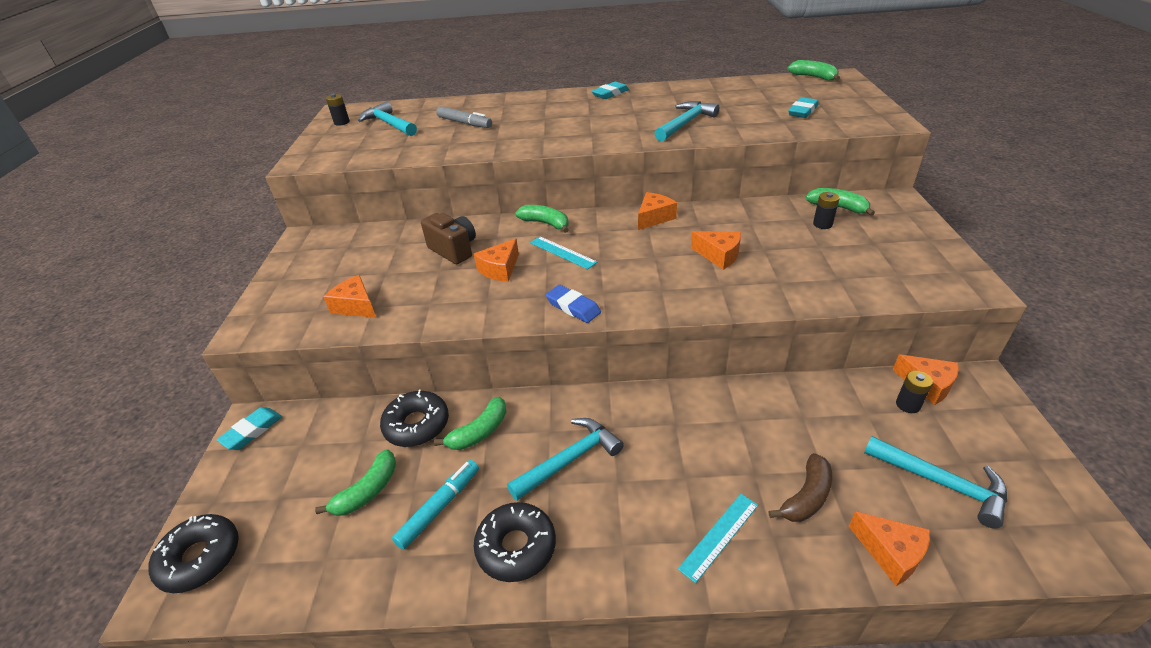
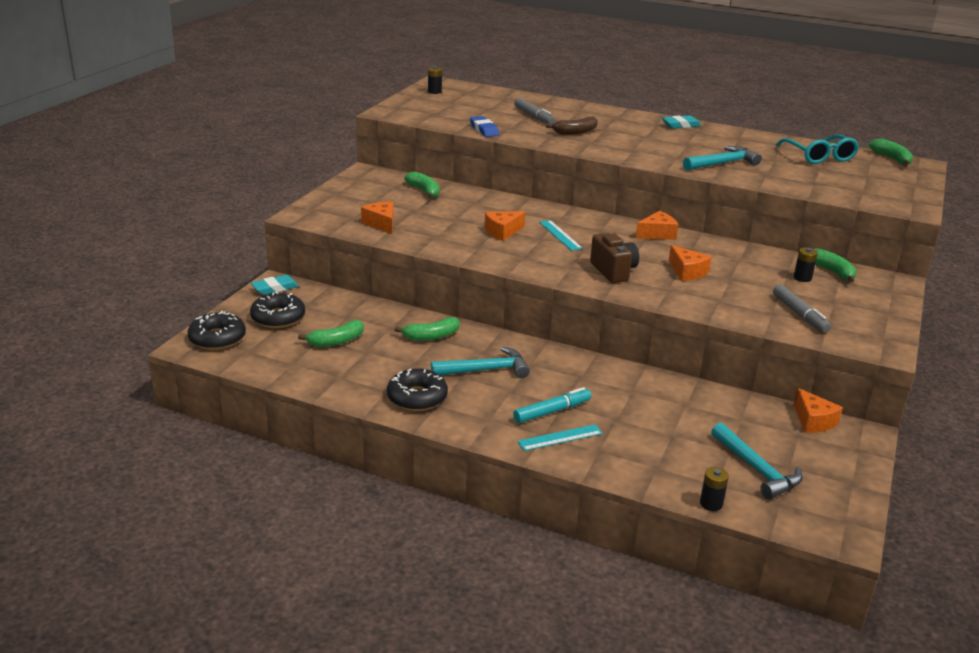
camera: 20 degrees right, 10 degrees down
turquoise hammer [358,101,417,136] -> none
black donut [380,390,449,447] -> black donut moved to [250,292,305,328]
turquoise marker [392,460,479,550] -> turquoise marker moved to [513,387,591,423]
brown camera [421,213,476,264] -> brown camera moved to [590,233,639,283]
green banana [515,205,569,233] -> green banana moved to [404,172,439,199]
blue eraser [546,285,601,323] -> blue eraser moved to [470,116,499,137]
brown banana [768,453,832,522] -> brown banana moved to [546,116,598,135]
turquoise eraser [788,97,818,118] -> none
orange cheese [849,511,930,586] -> none
black battery [896,370,933,413] -> black battery moved to [700,467,729,511]
none -> grey marker [773,285,831,333]
none -> turquoise glasses [776,134,859,164]

